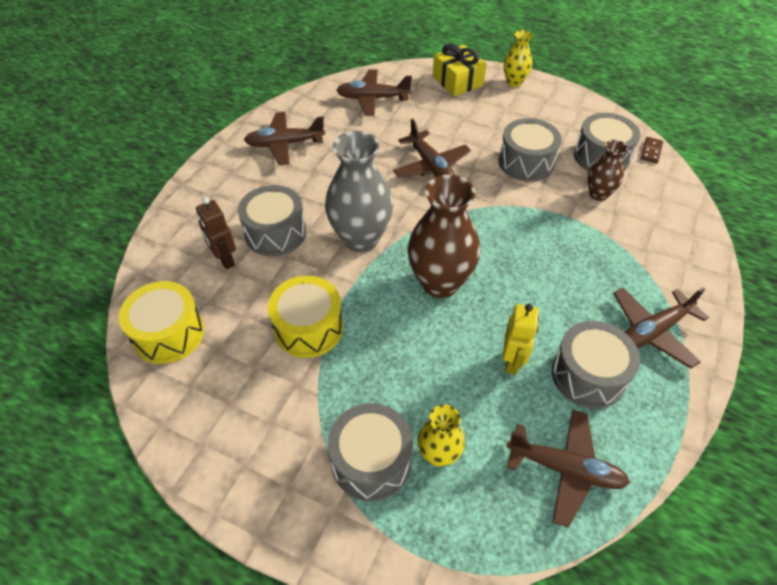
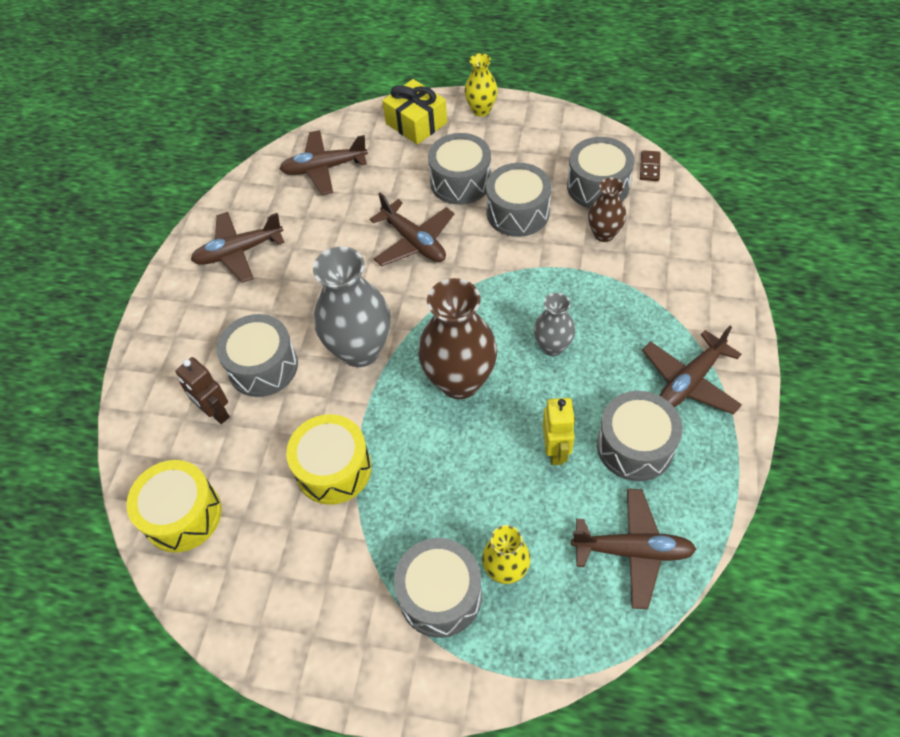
camera: 10 degrees left, 5 degrees up
none -> grey drum [428,133,491,205]
none -> grey vase [534,293,575,356]

